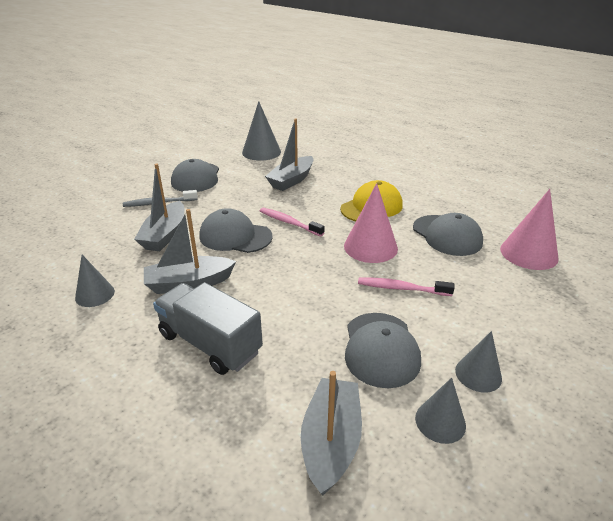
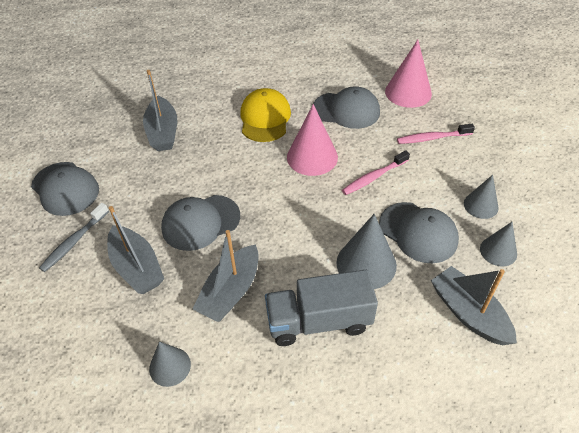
camera: 45 degrees left, 15 degrees up
grey cone [242,101,281,161] -> grey cone moved to [336,214,397,289]
pink toothbrush [260,208,325,236] -> pink toothbrush moved to [397,124,475,144]

